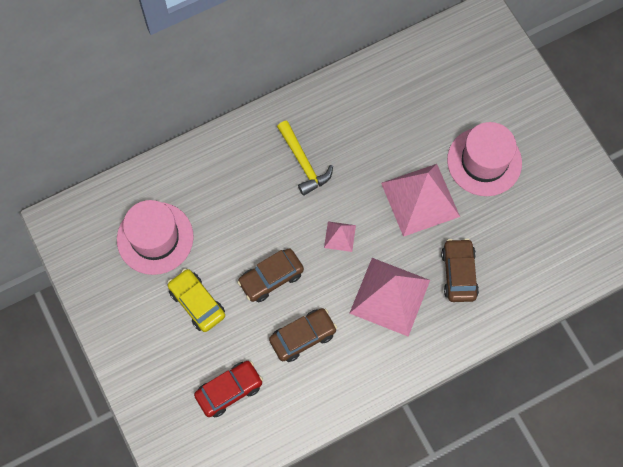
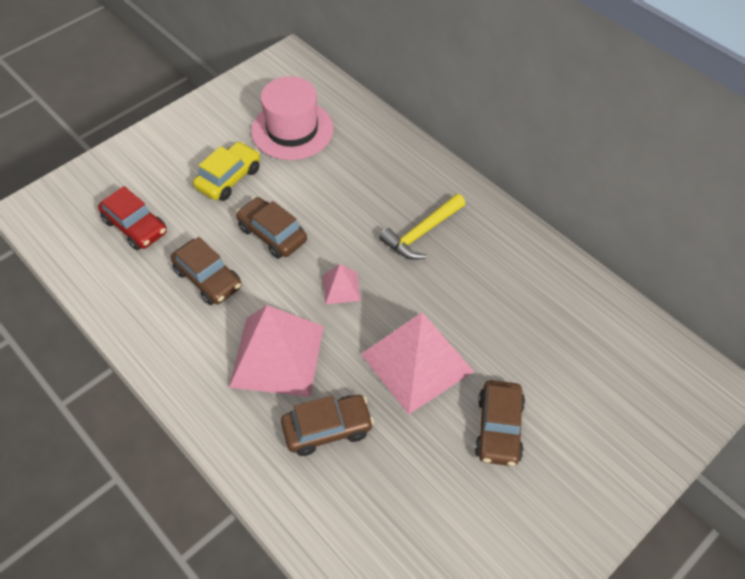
camera: 75 degrees right, 15 degrees down
pink hat [447,122,522,196] -> brown car [475,380,525,466]

